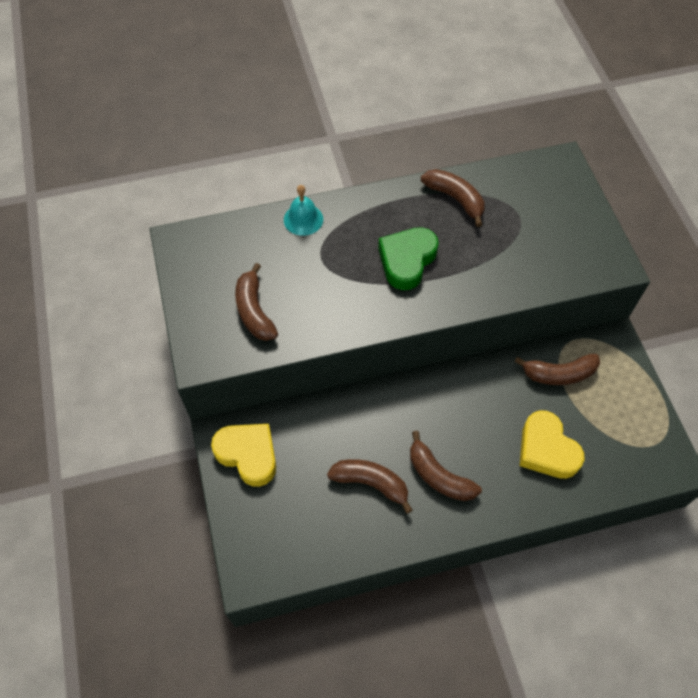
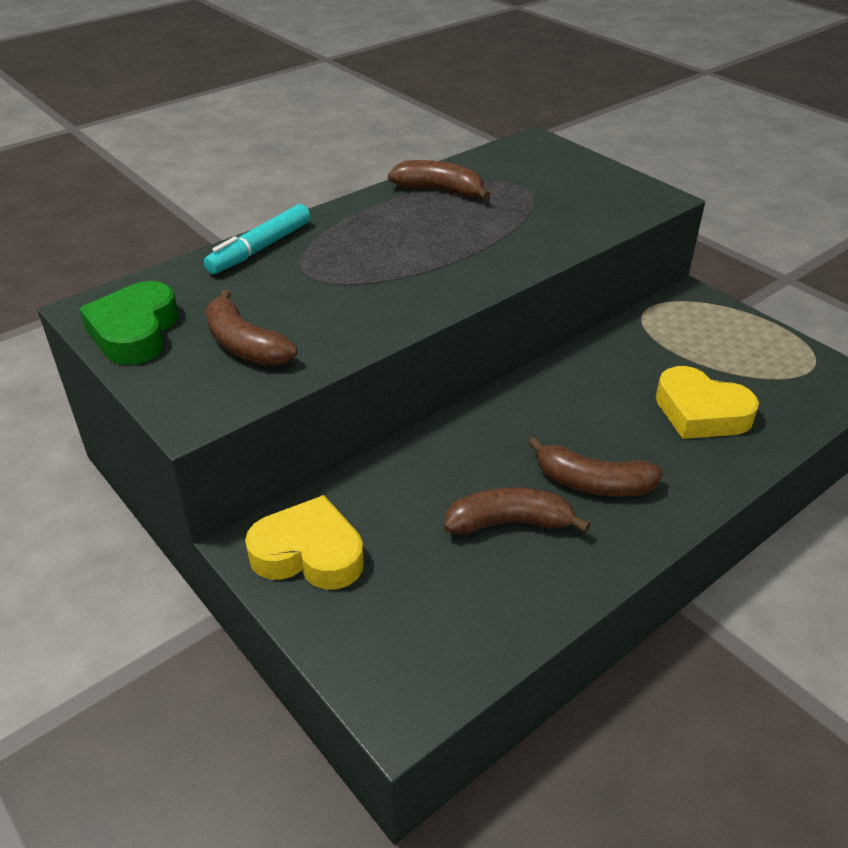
camera: 25 degrees left, 20 degrees down
turquoise bell [284,185,323,236] -> turquoise marker [204,204,311,274]
green heart [378,227,439,290] -> green heart moved to [79,281,179,365]
brown banana [514,354,600,385] -> none

